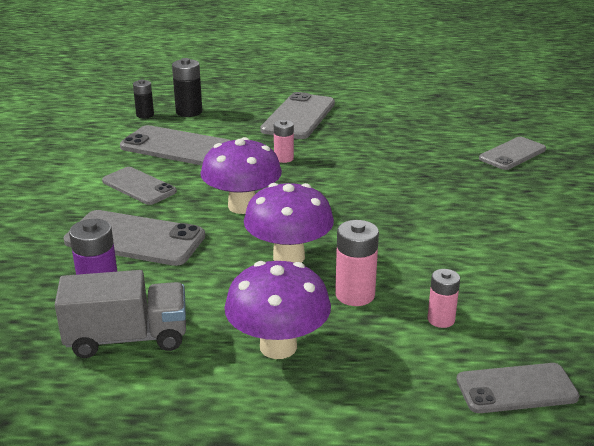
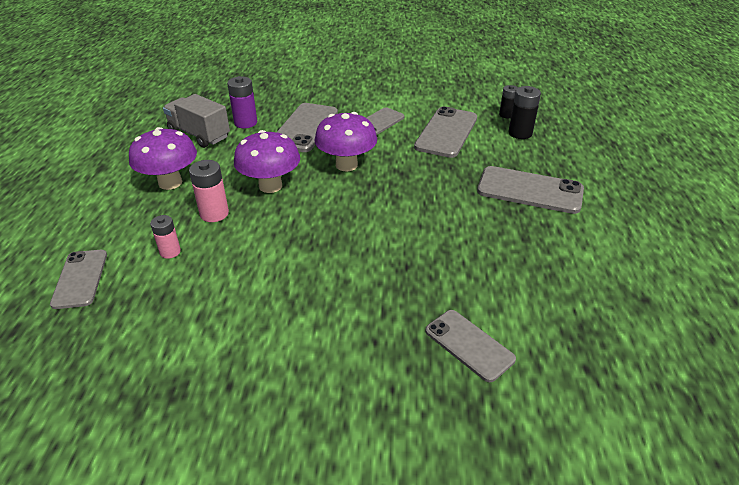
camera: 90 degrees right, 10 degrees up
grey truck [55,270,186,358] -> grey truck turned 135 degrees clockwise [163,94,230,148]
pink battery [274,120,294,163] -> none

